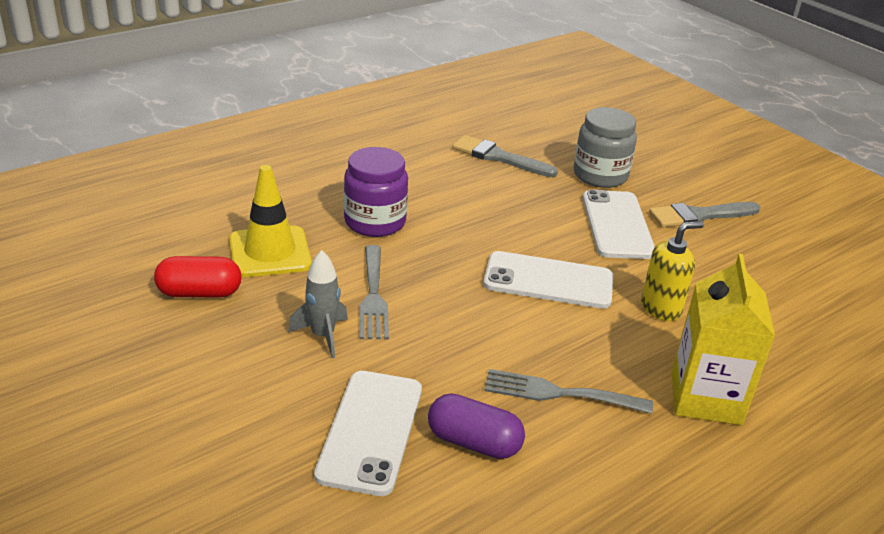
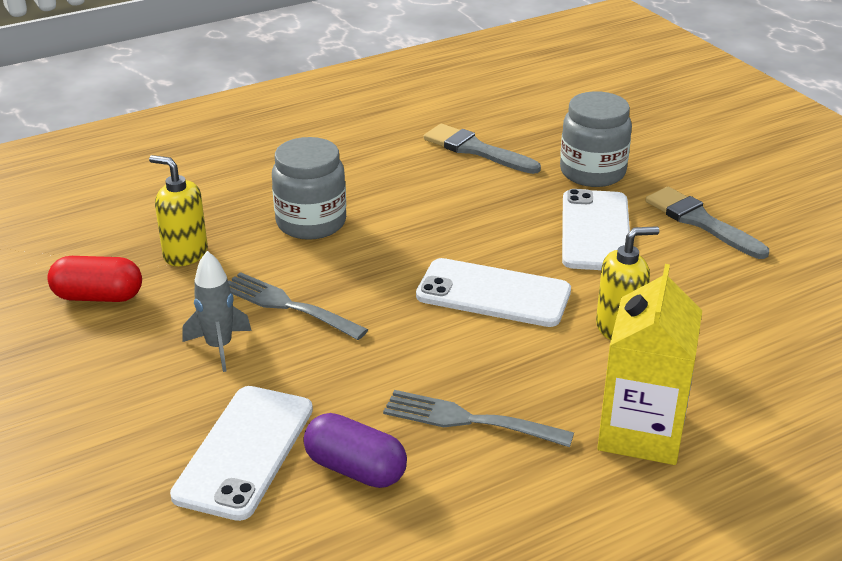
camera: 10 degrees right, 0 degrees up
yellow traffic cone [229,165,312,277] -> yellow soap dispenser [149,155,208,266]
purple jar [344,147,408,237] -> grey jar [272,137,346,240]
grey fork [360,245,389,339] -> grey fork turned 120 degrees clockwise [228,272,368,340]
grey brush [649,202,760,227] -> grey brush turned 60 degrees clockwise [646,187,769,259]

